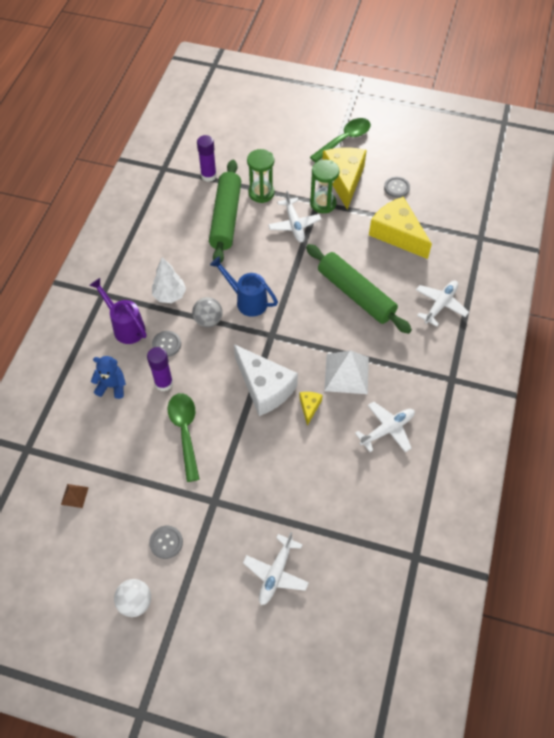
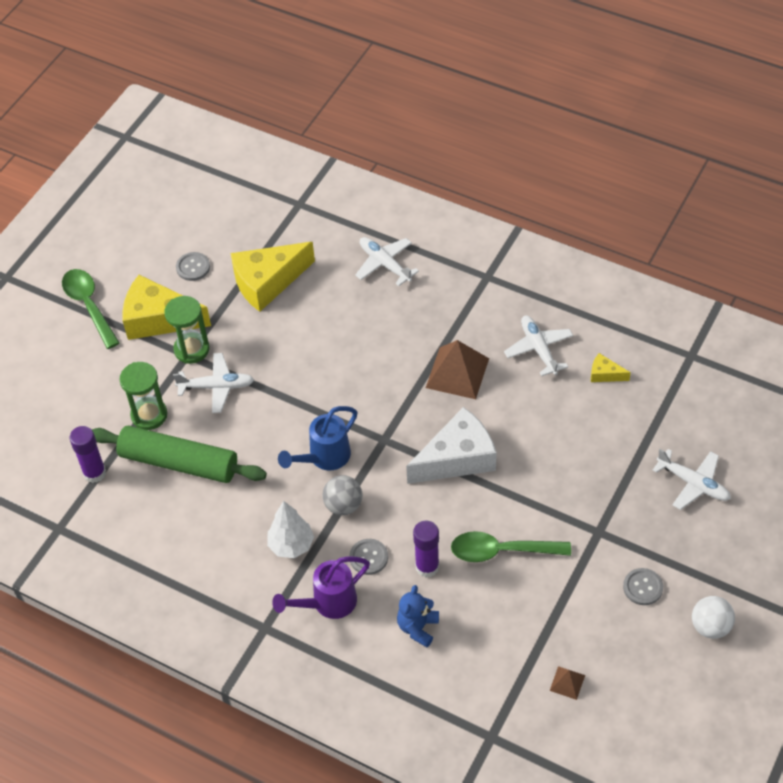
camera: 75 degrees left, 5 degrees down
yellow cheese [299,392,322,426] -> yellow cheese moved to [591,353,631,382]
green rolling pin [306,244,412,334] -> none
white pyramid [324,350,369,394] -> brown pyramid [426,340,489,399]

